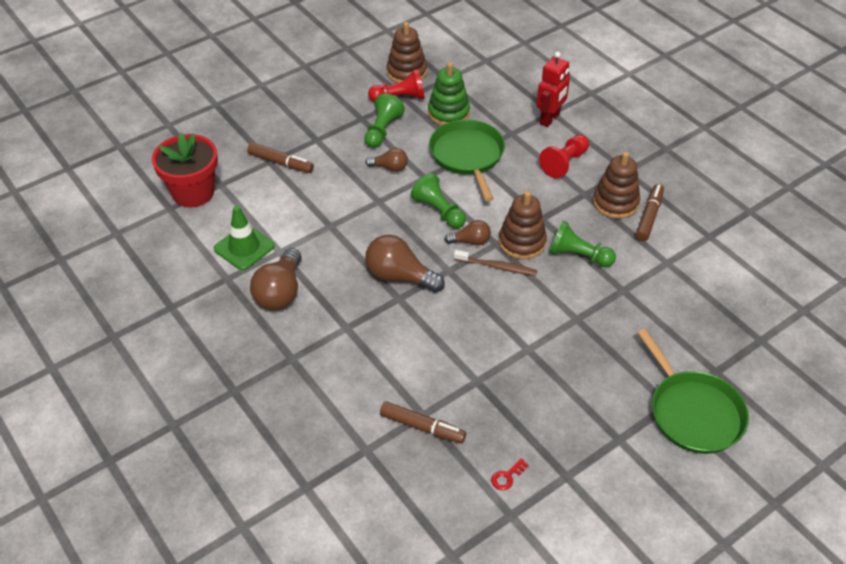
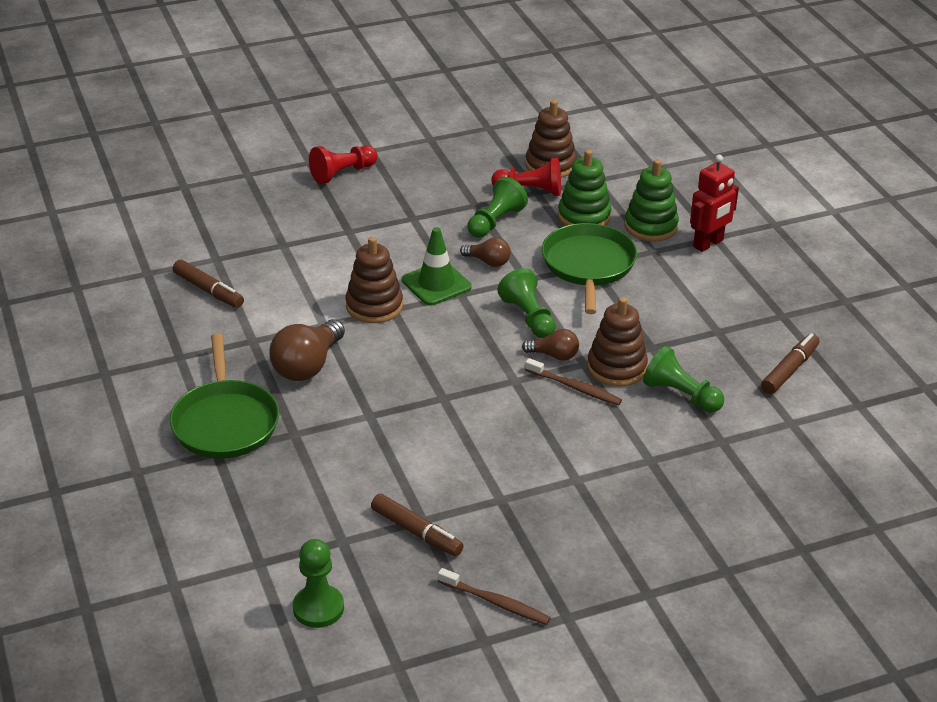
camera: 15 degrees right, 10 degrees down
red flower pot [152,133,218,207] -> none
green traffic cone [214,206,275,270] -> green traffic cone moved to [402,227,472,305]
brown marker [247,142,314,173] -> brown marker moved to [173,260,244,308]
brown light bulb [365,235,445,293] -> none
red key [491,458,529,490] -> brown toothbrush [438,568,551,625]
red pawn [539,135,589,178] -> red pawn moved to [309,145,377,184]
brown stacking toy [593,151,640,219] -> brown stacking toy moved to [346,237,403,323]
green pan [637,329,749,454] -> green pan moved to [170,333,279,459]
none -> green pawn [293,539,344,628]
none -> green stacking toy [624,159,679,242]

